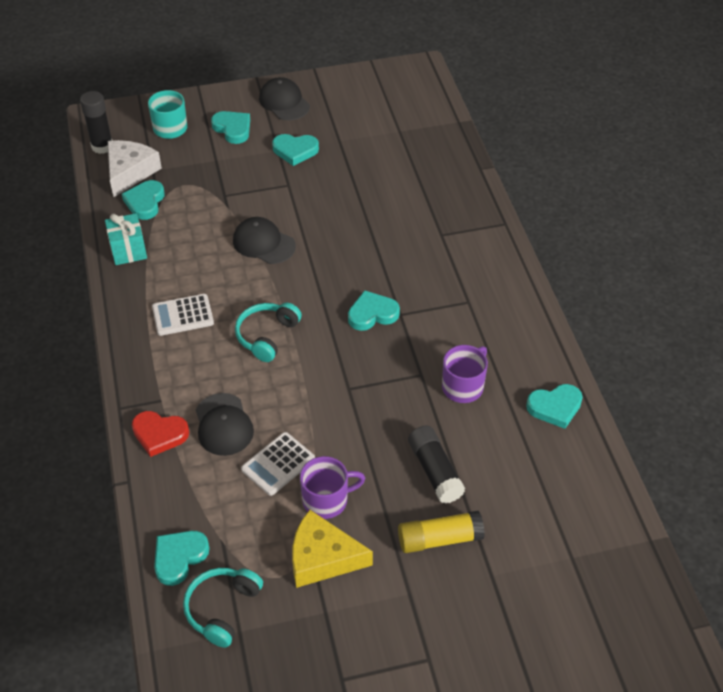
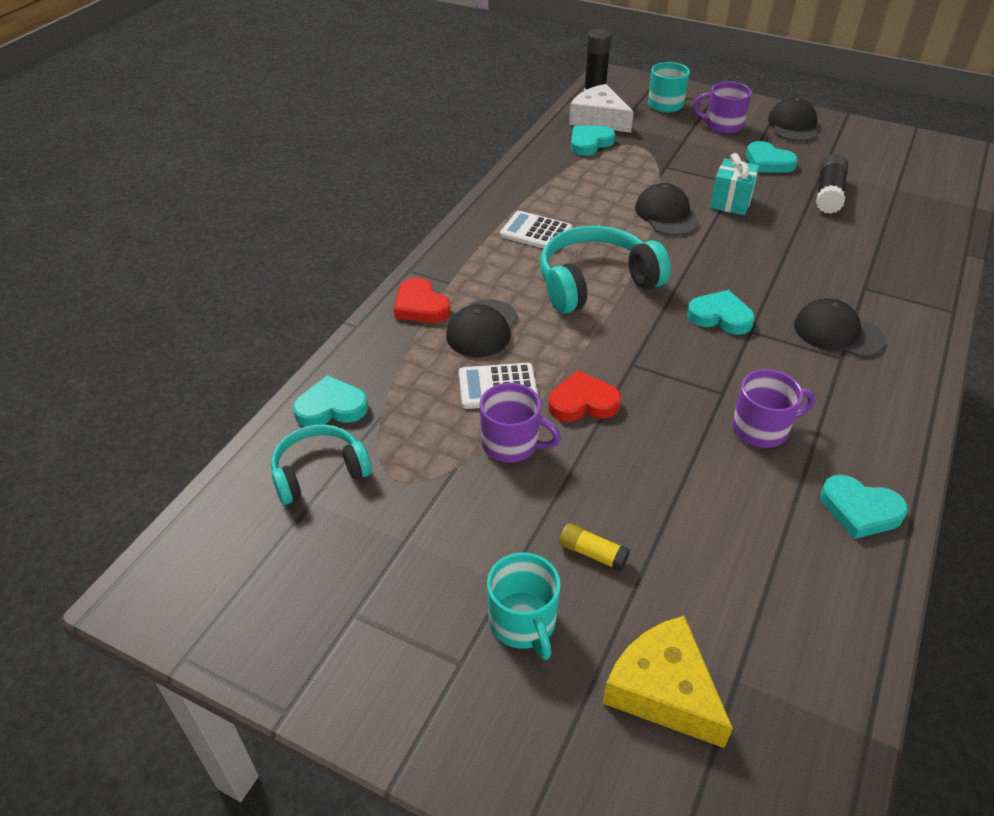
camera: 40 degrees right, 5 degrees down
turquoise gift [105,213,147,265] -> turquoise gift moved to [710,153,760,215]
white cheese [108,140,162,197] -> white cheese turned 105 degrees counterclockwise [569,84,634,133]
turquoise heart [211,111,250,144] -> purple mug [693,81,752,134]
turquoise headphones [235,303,302,362] -> turquoise headphones [540,226,671,314], size x1.59
yellow cheese [292,510,373,588] -> yellow cheese moved to [602,616,733,748]
yellow glue stick [398,510,485,553] -> yellow glue stick [559,523,630,572], size x0.60
black glue stick [408,426,465,504] -> black glue stick moved to [816,154,848,214]
none -> turquoise mug [487,552,561,660]
none -> red heart [548,370,621,422]
none -> black cap [794,298,886,357]

